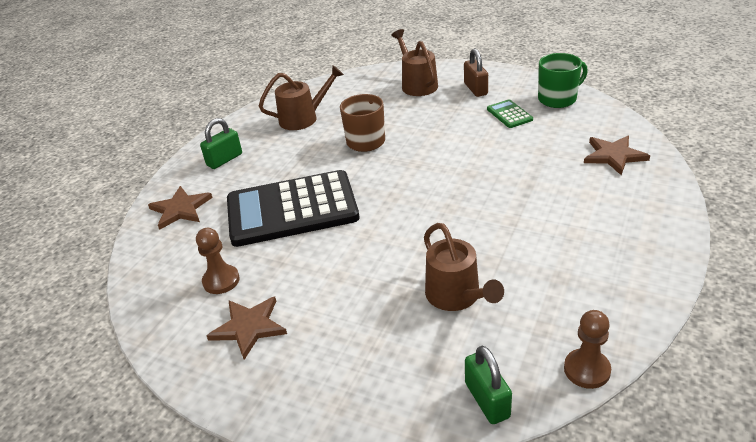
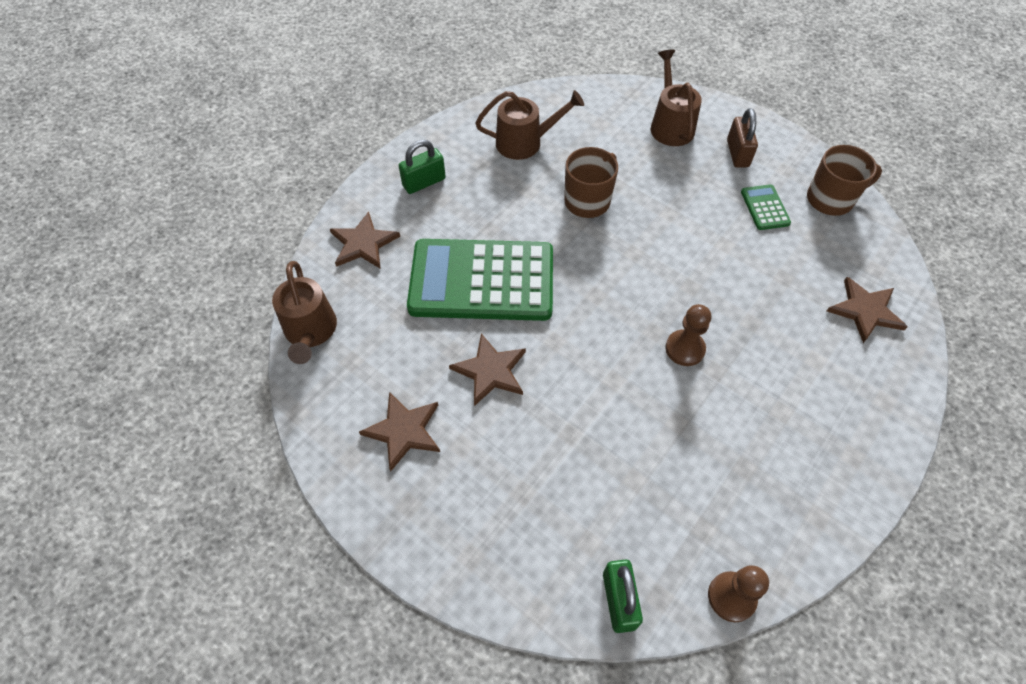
camera: 10 degrees right, 20 degrees up
brown pawn [196,228,240,294] -> brown pawn moved to [666,304,711,366]
black calculator [227,170,359,247] -> green calculator [407,239,553,321]
brown watering can [424,223,504,311] -> brown watering can moved to [272,261,337,364]
green mug [538,53,588,108] -> brown mug [807,145,882,216]
none -> brown star [449,333,526,406]

